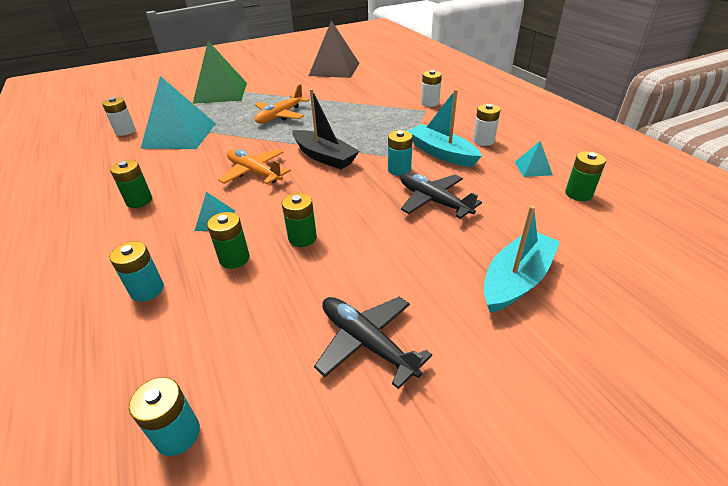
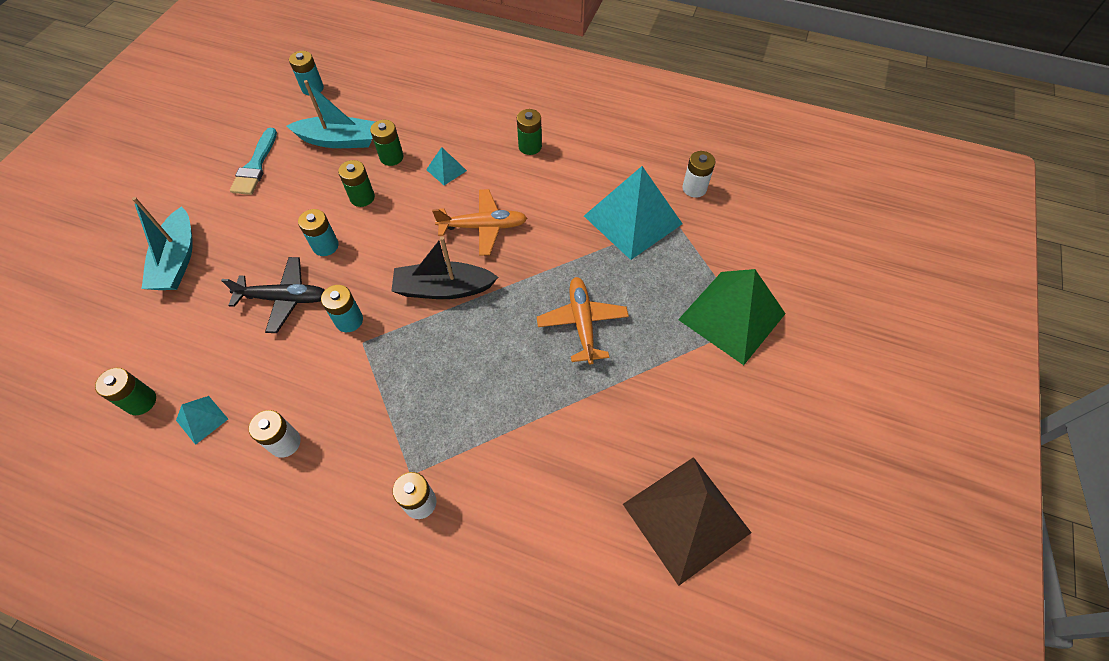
camera: 135 degrees right, 20 degrees up
turquoise battery [110,241,164,302] -> turquoise battery moved to [298,209,339,256]
black plane [314,297,432,389] -> turquoise brush [230,128,277,195]
turquoise boat [408,89,482,167] -> turquoise boat moved to [287,80,375,148]

